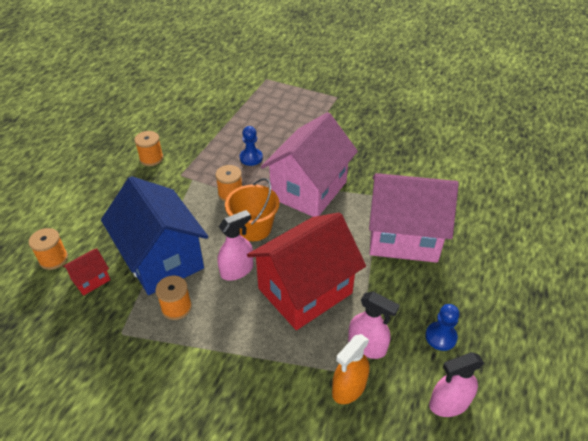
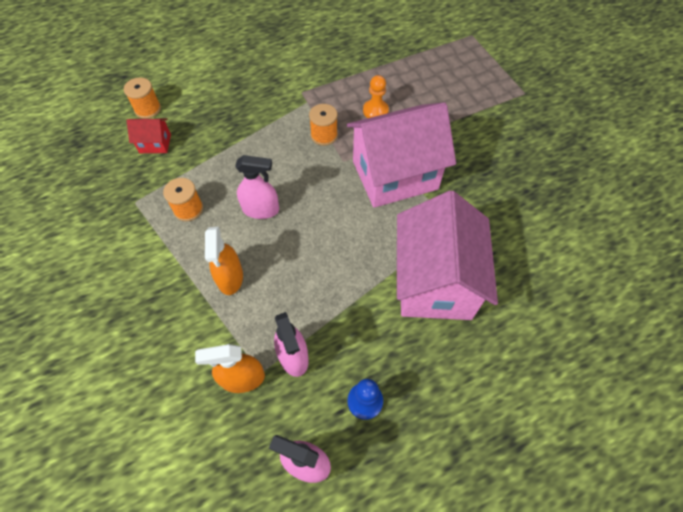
camera: 40 degrees right, 15 degrees up
blue house [101,176,208,295] -> none
orange spool [134,131,163,166] -> none
orange bucket [225,178,279,241] -> none
blue pawn [240,126,263,166] -> orange pawn [363,75,389,118]
red house [247,212,366,330] -> none
pink house [369,173,459,263] -> pink house turned 45 degrees clockwise [397,191,498,320]
none -> orange spray bottle [205,227,243,295]

